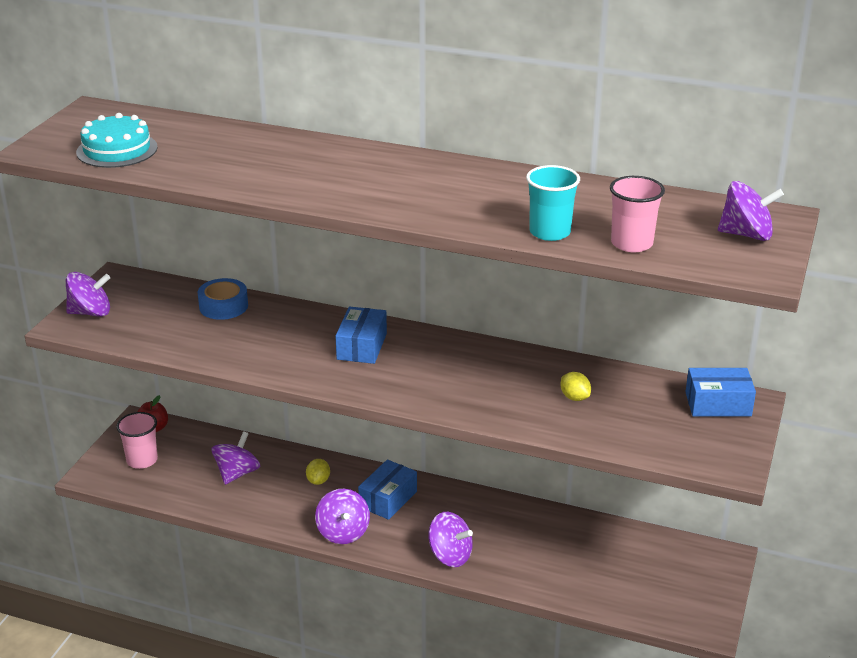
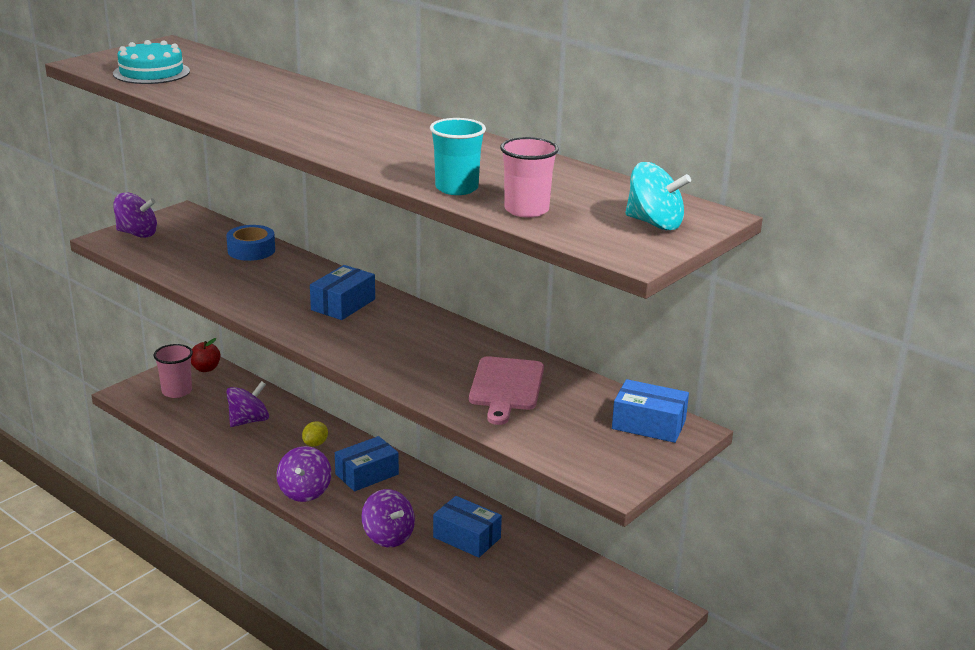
camera: 20 degrees right, 5 degrees down
yellow lemon [560,372,591,401] -> pink cutting board [469,356,544,425]
purple spinning top [718,181,784,241] -> turquoise spinning top [625,162,691,230]
none -> blue box [433,496,502,558]

